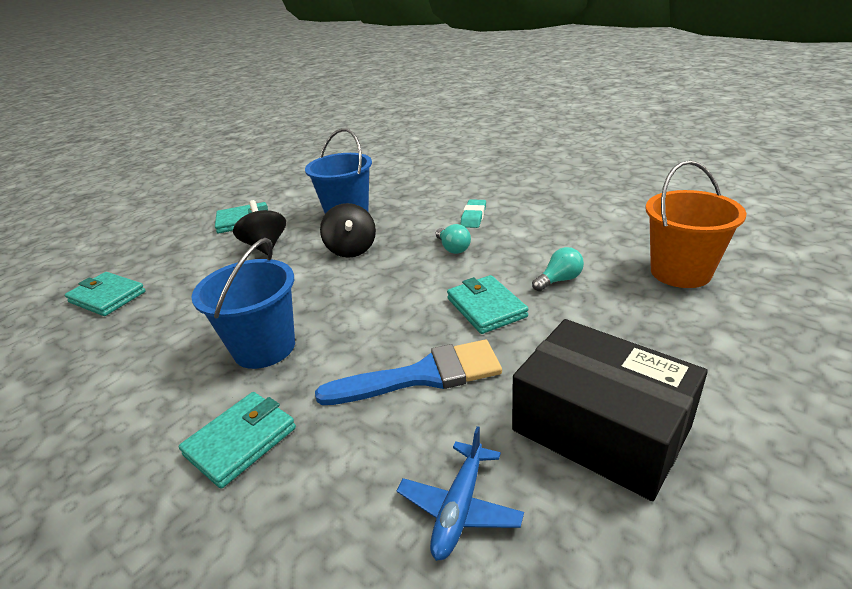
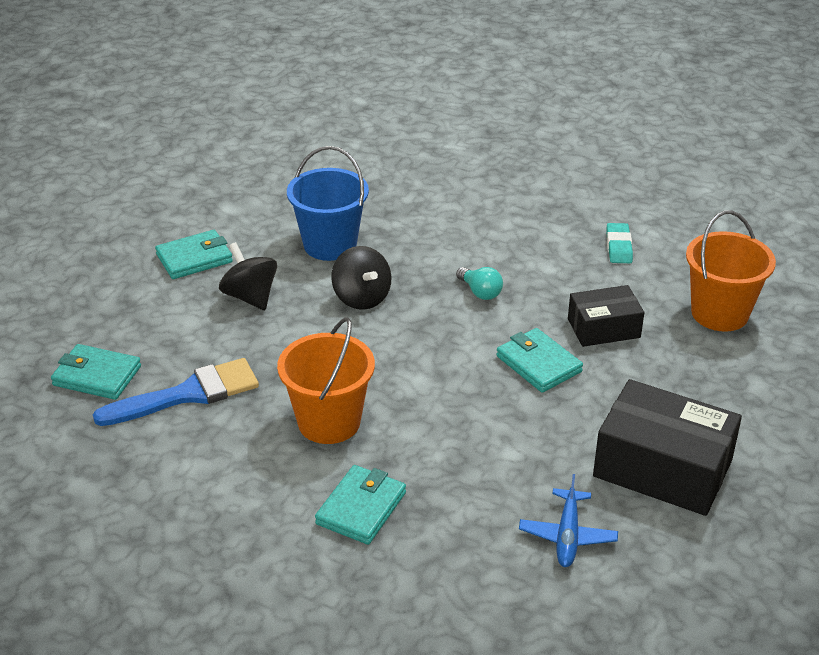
camera: 15 degrees left, 5 degrees up
blue bucket [192,238,295,369] -> orange bucket [277,317,375,444]
blue brush [315,340,502,405] -> blue brush moved to [93,358,259,426]
turquoise eraser [460,199,486,228] -> turquoise eraser moved to [606,223,633,263]
turquoise light bulb [532,247,584,291] -> black box [568,285,644,347]

